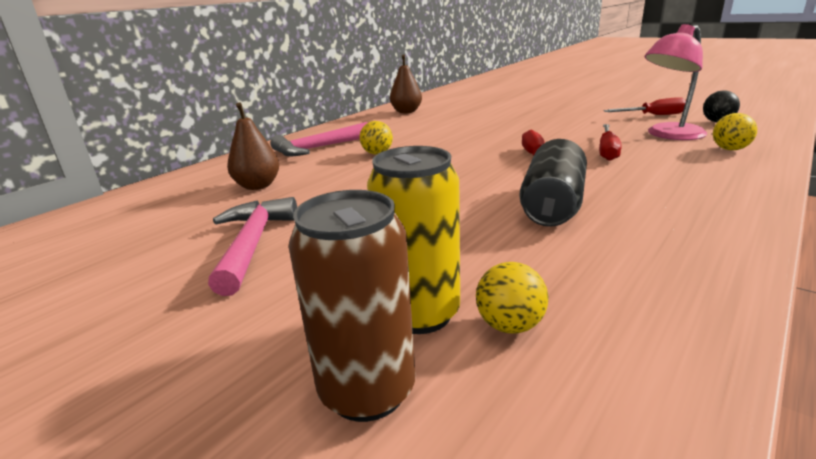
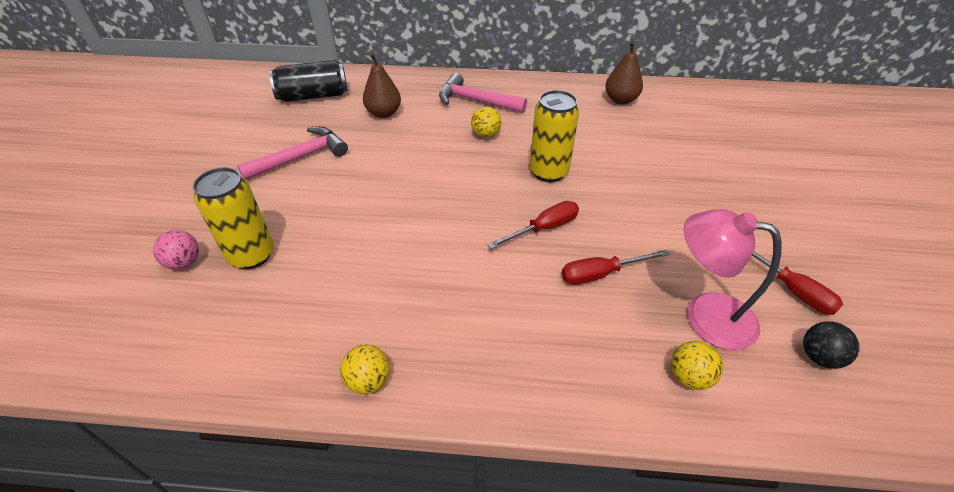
camera: 55 degrees right, 20 degrees up
brown can [289,190,415,422] -> pink ball [153,230,199,270]
yellow ball [476,262,548,334] -> yellow ball moved to [340,345,390,394]
black can [519,139,587,227] -> black can moved to [269,60,348,102]
none -> yellow can [530,90,579,182]

